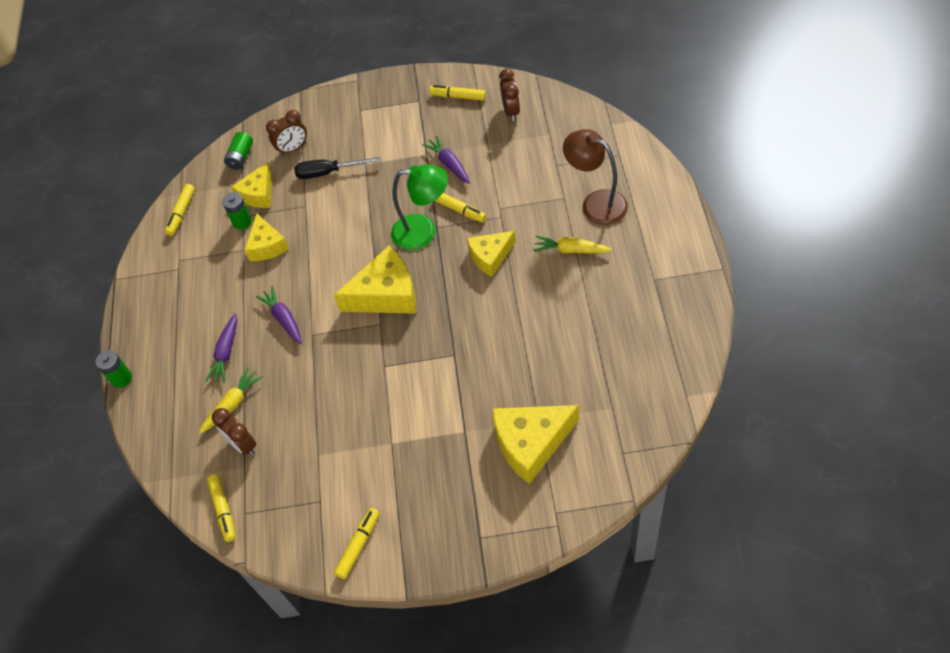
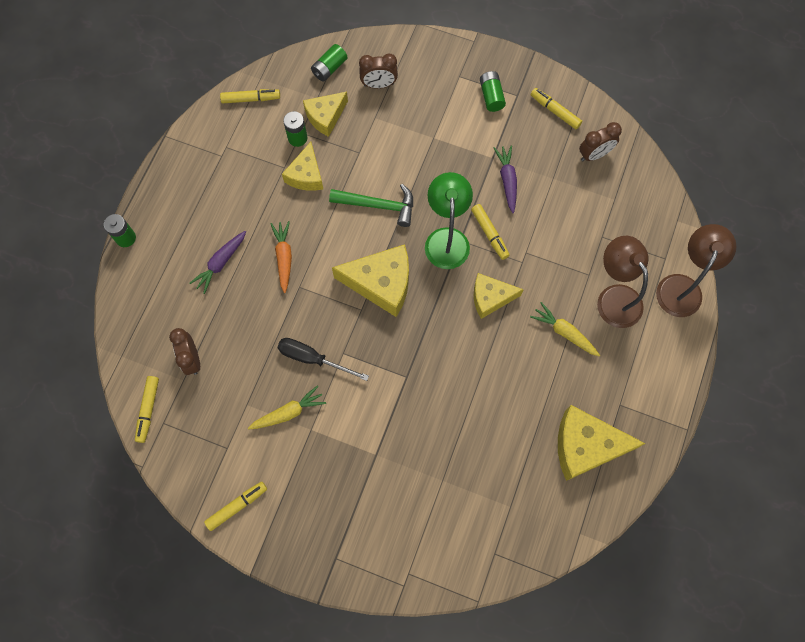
camera: 20 degrees right, 15 degrees up
yellow marker [165,184,195,236] -> yellow marker turned 135 degrees counterclockwise [220,89,280,103]
yellow carrot [199,367,263,434] -> yellow carrot moved to [248,385,326,430]
purple carrot [256,286,302,344] -> orange carrot [270,221,292,293]
black screwdriver [294,157,381,179] -> black screwdriver moved to [277,338,369,381]
green lamp [391,164,448,250] -> green lamp turned 120 degrees counterclockwise [425,172,473,269]
yellow cheese [492,405,579,484] -> yellow cheese moved to [558,405,646,481]
brown clock [499,69,520,121] -> brown clock turned 45 degrees clockwise [579,122,622,161]
none -> green hammer [329,184,413,227]
none -> green battery [480,71,506,112]
none -> brown lamp [656,224,736,317]

